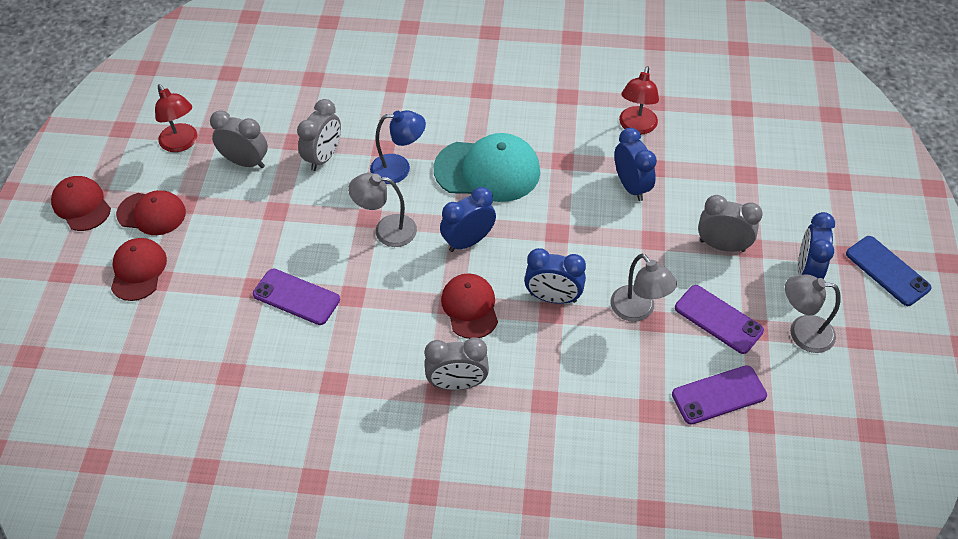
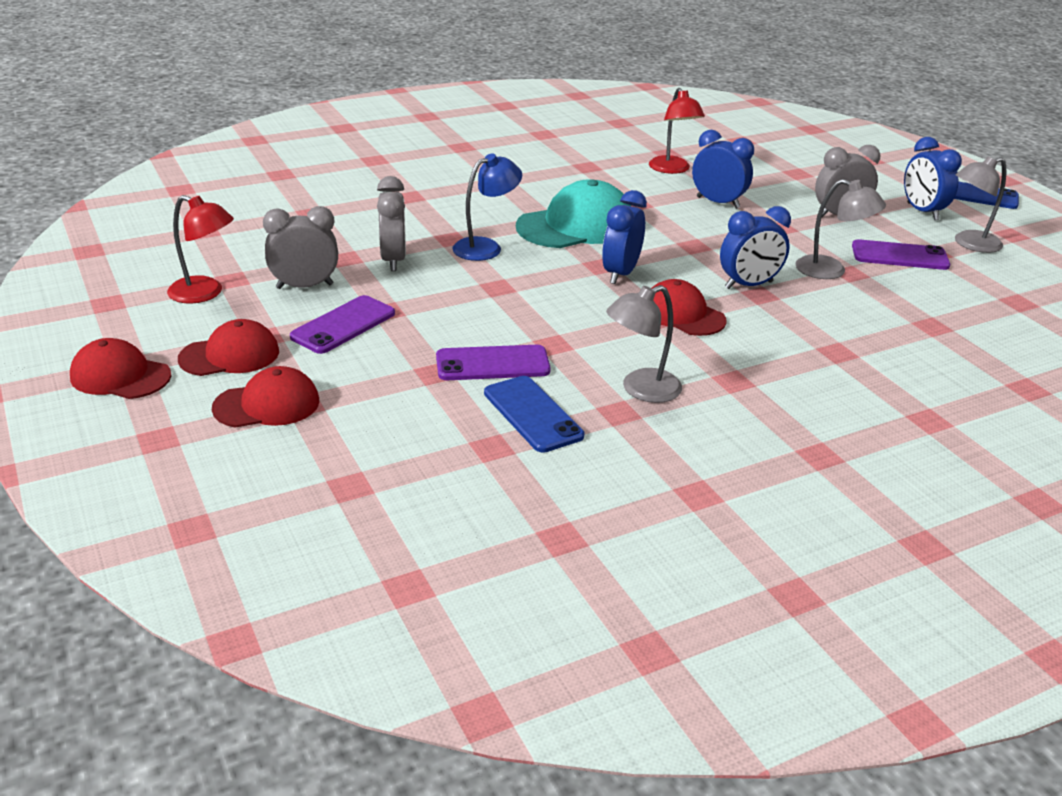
camera: 35 degrees left, 20 degrees down
red cap [111,238,167,301] -> red cap turned 105 degrees clockwise [212,366,319,428]
grey lamp [348,173,417,247] -> grey lamp moved to [606,285,682,403]
grey clock [425,337,489,390] -> none
purple phone [672,365,767,425] -> purple phone moved to [290,295,395,354]
none -> blue phone [484,376,584,453]

